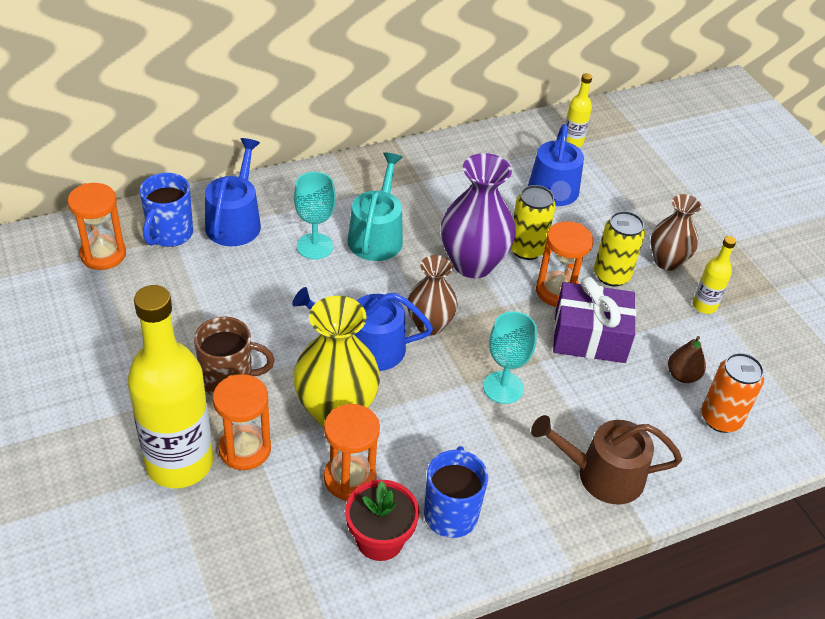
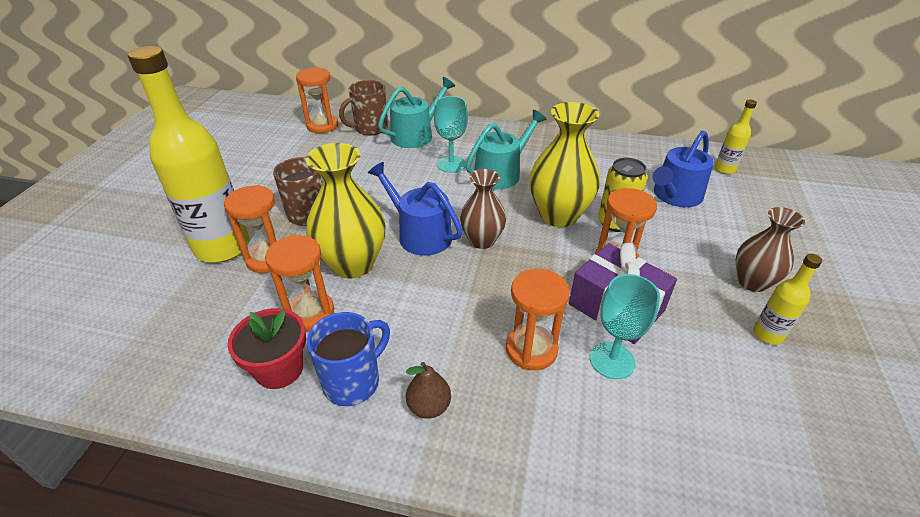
camera: 40 degrees right, 5 degrees down
blue mug [140,173,193,247] -> brown mug [339,80,388,135]
blue watering can [205,138,261,246] -> turquoise watering can [378,77,455,148]
purple vase [441,153,516,278] -> yellow vase [529,102,600,227]
turquoise goblet [483,311,537,404] -> turquoise goblet moved to [590,274,660,379]
brown watering can [531,415,682,504] -> none
yellow can [594,211,645,286] -> none
brown pear [668,336,706,383] -> brown pear moved to [406,362,451,418]
orange can [701,353,764,433] -> none
none -> orange hourglass [506,269,570,370]

